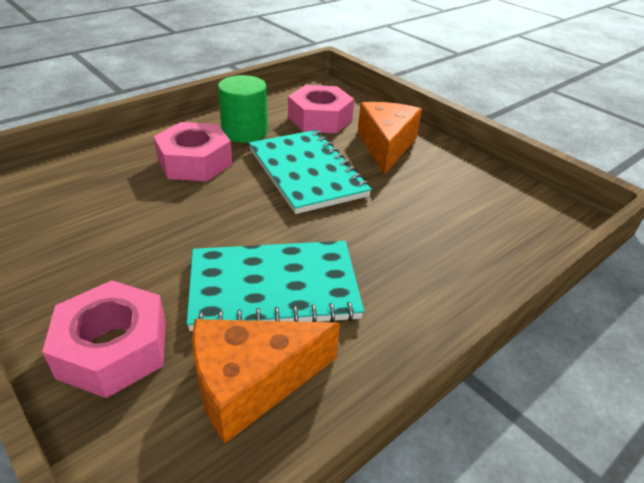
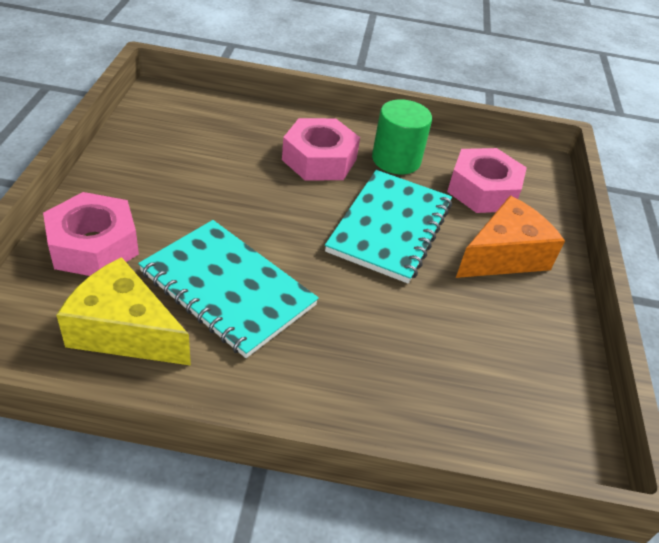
camera: 45 degrees right, 5 degrees up
orange cheese [192,319,340,443] -> yellow cheese [56,257,191,366]

